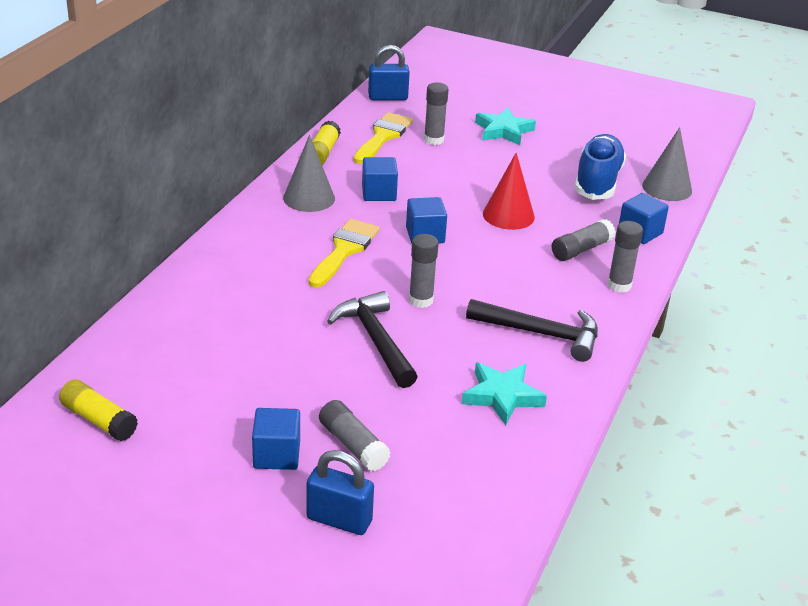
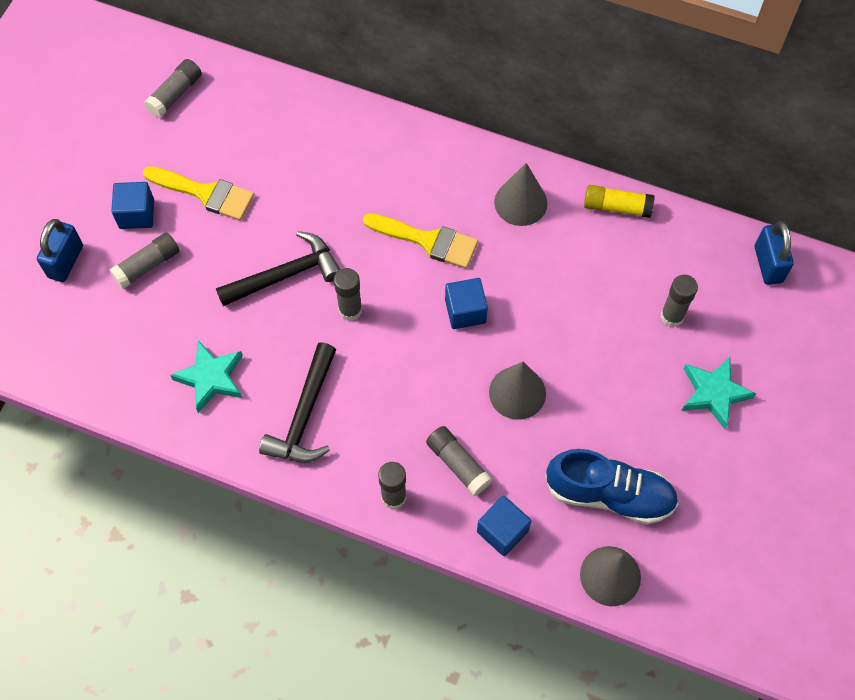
camera: 90 degrees right, 30 degrees up
yellow glue stick [59,380,138,441] -> grey glue stick [144,59,202,118]
yellow brush [353,112,413,164] -> yellow brush moved to [143,166,254,221]
blue cube [362,157,398,201] -> none
red cone [483,153,535,230] -> grey cone [489,362,546,420]

